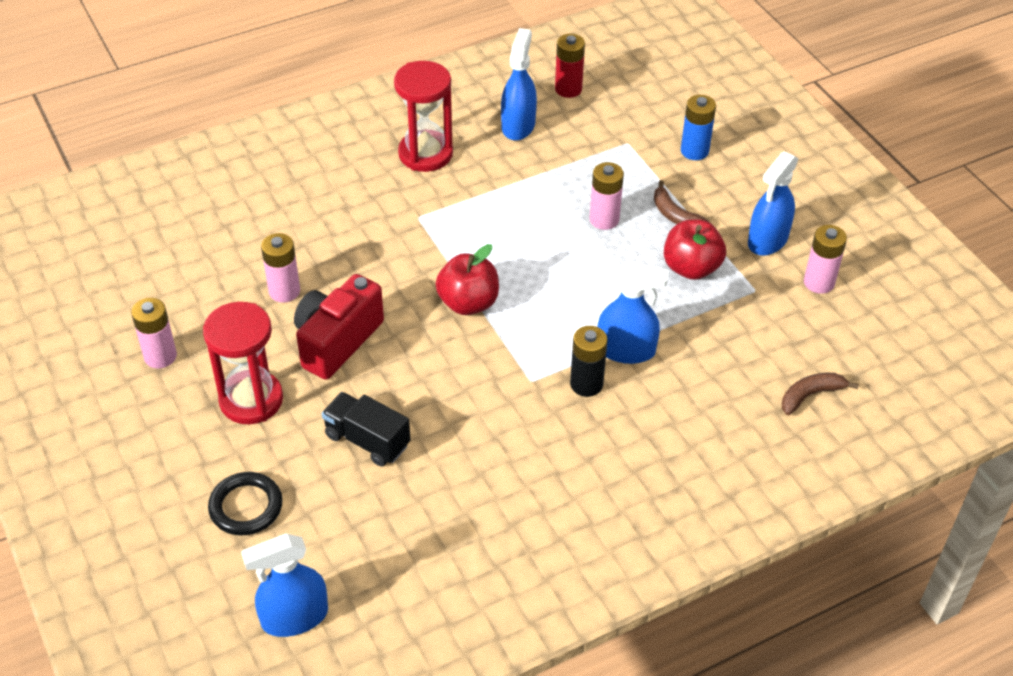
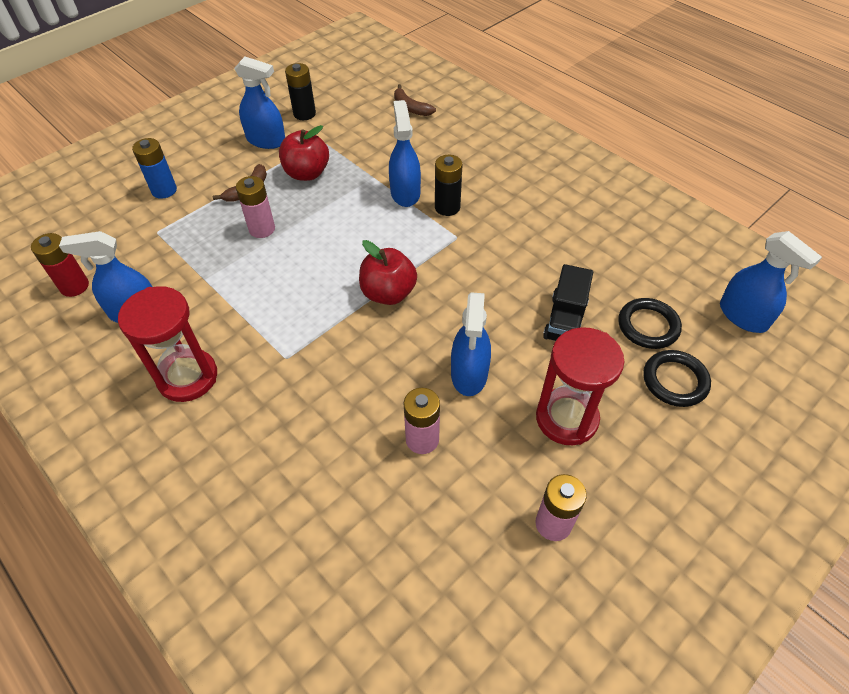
camera: 105 degrees left, 5 degrees up
red camera [294,274,384,380] -> blue spray bottle [451,292,491,396]
pink battery [804,225,847,294] -> black battery [285,63,316,120]
none -> black ring [618,298,682,349]

